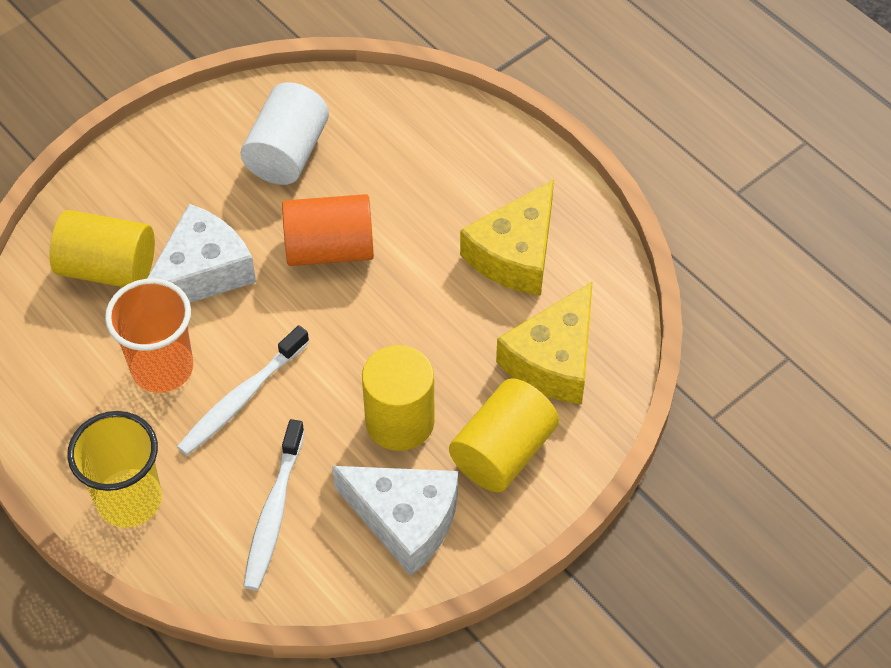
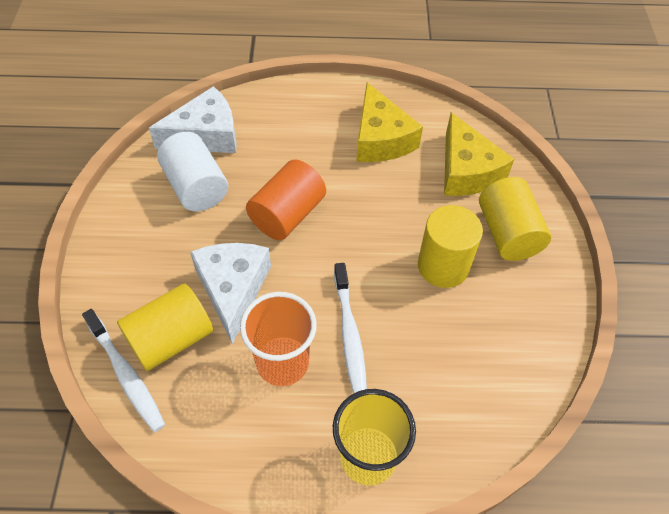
camera: 50 degrees left, 0 degrees up
white toothbrush [243,419,305,590] -> white toothbrush moved to [82,309,165,432]
white cheese [332,466,458,576] -> white cheese moved to [149,86,237,153]

